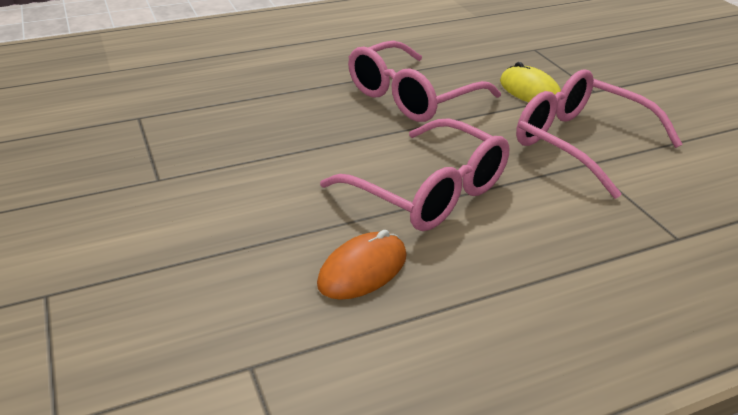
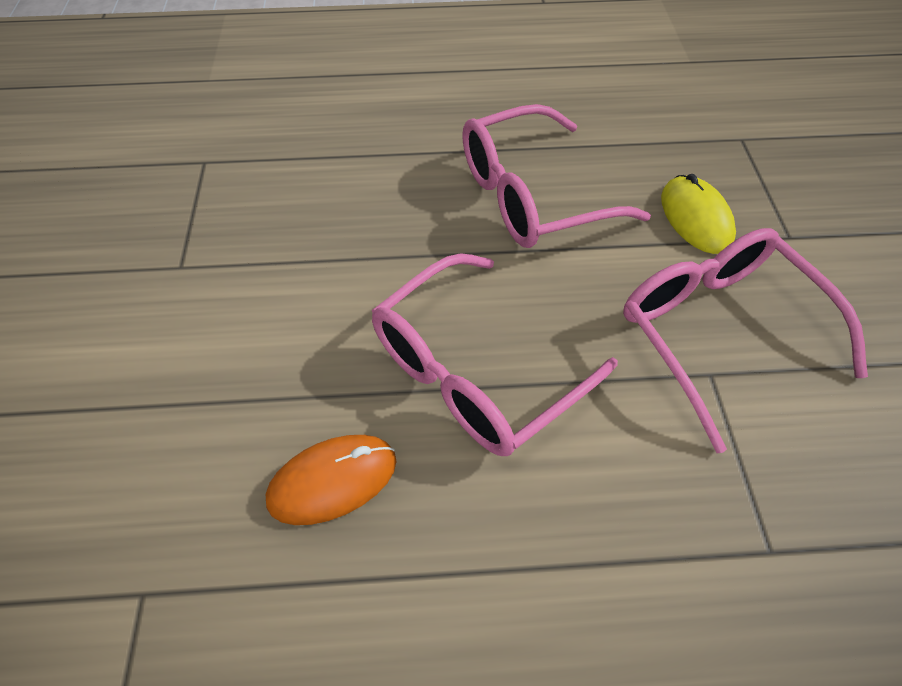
camera: 20 degrees right, 20 degrees up
pink glasses [320,118,509,231] -> pink glasses turned 75 degrees clockwise [372,253,618,456]

